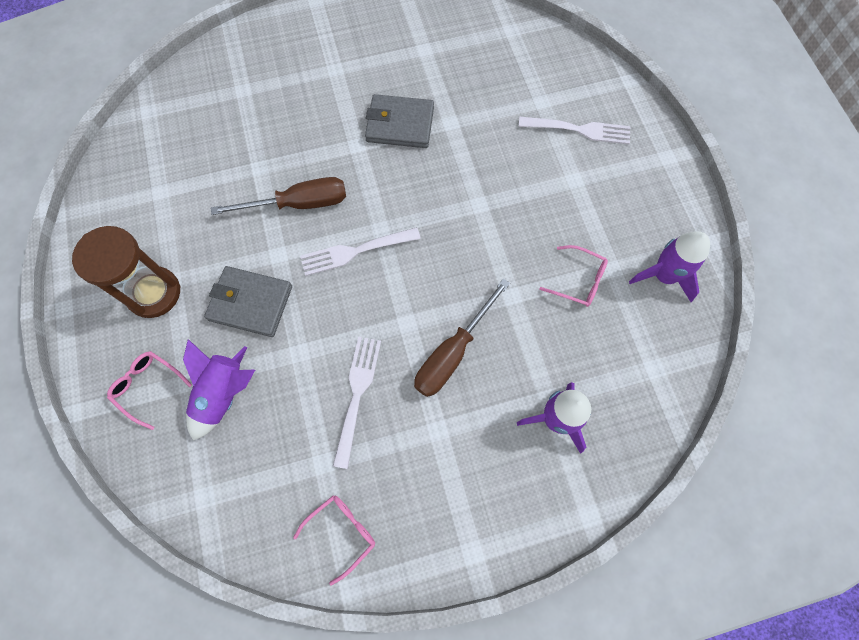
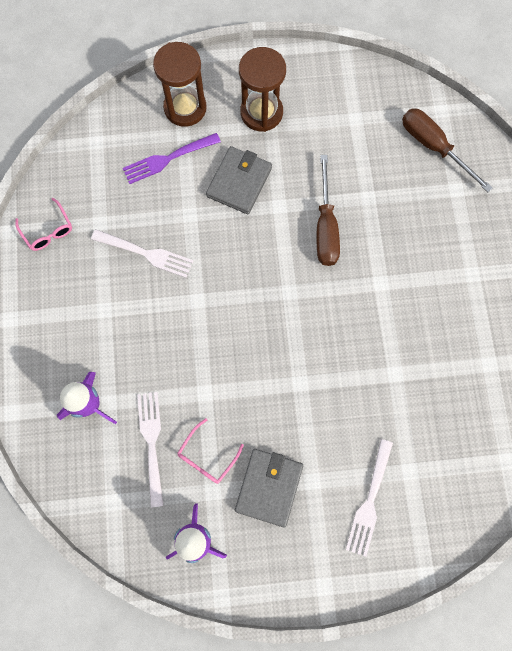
camera: 100 degrees right, 5 degrees up
pink glasses [107,351,192,430] -> brown hourglass [153,42,207,127]
purple rocket [183,339,255,441] -> purple fork [123,133,221,184]
white fork [300,227,421,276] -> white fork moved to [137,392,164,507]
grey wallet [365,94,434,148] -> grey wallet moved to [235,449,303,528]
brown screwdriver [414,278,510,397] -> brown screwdriver moved to [402,108,493,192]

